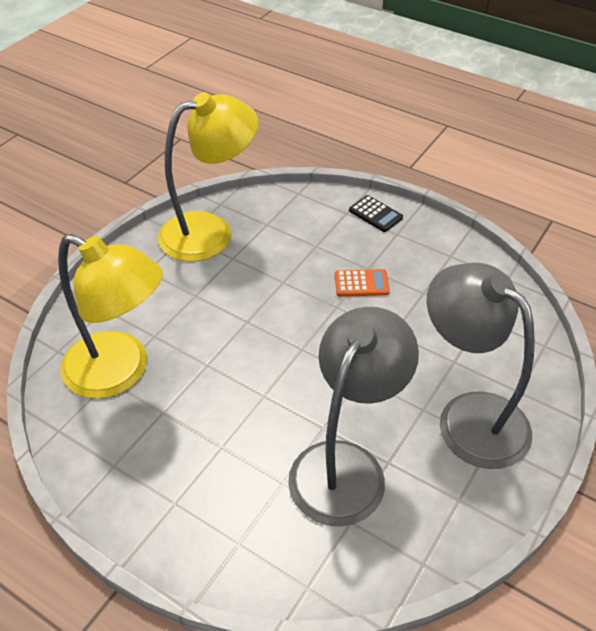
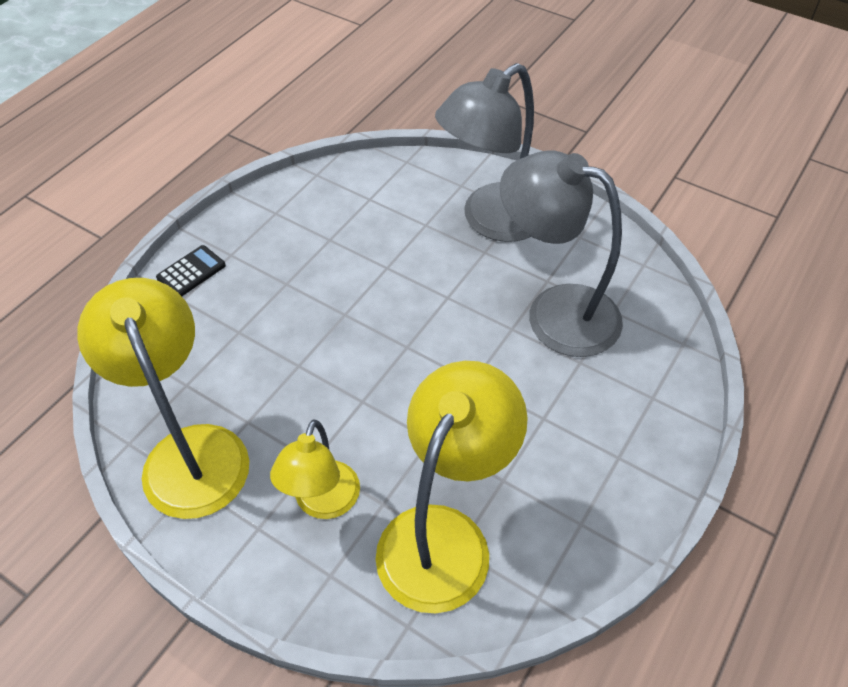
camera: 90 degrees left, 5 degrees up
orange calculator [335,269,390,297] -> none
none -> yellow lamp [270,419,360,519]

